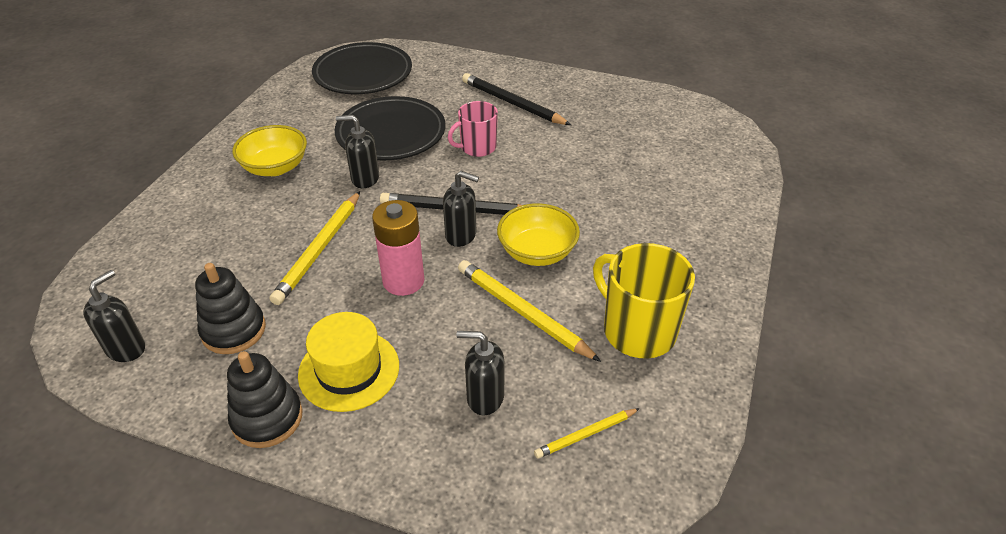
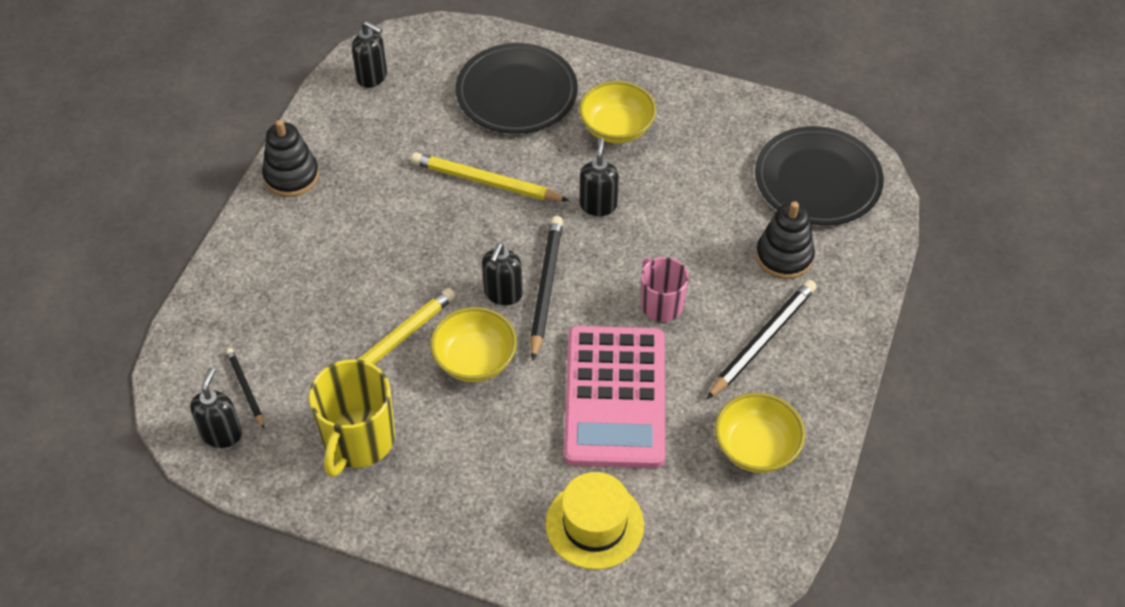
camera: 90 degrees right, 10 degrees up
black stacking toy [195,263,266,354] -> black stacking toy moved to [756,201,815,279]
yellow hat [298,312,399,412] -> yellow hat moved to [546,472,644,570]
black plate [335,96,445,160] -> black plate moved to [455,43,578,134]
pink battery [372,200,424,296] -> none
black soap dispenser [457,331,504,415] -> black soap dispenser moved to [190,368,242,448]
yellow pencil [534,408,640,459] -> black pencil [226,348,264,429]
yellow mug [593,243,695,359] -> yellow mug turned 150 degrees clockwise [309,359,395,477]
none -> pink calculator [564,326,665,468]
none -> yellow bowl [715,393,805,473]

